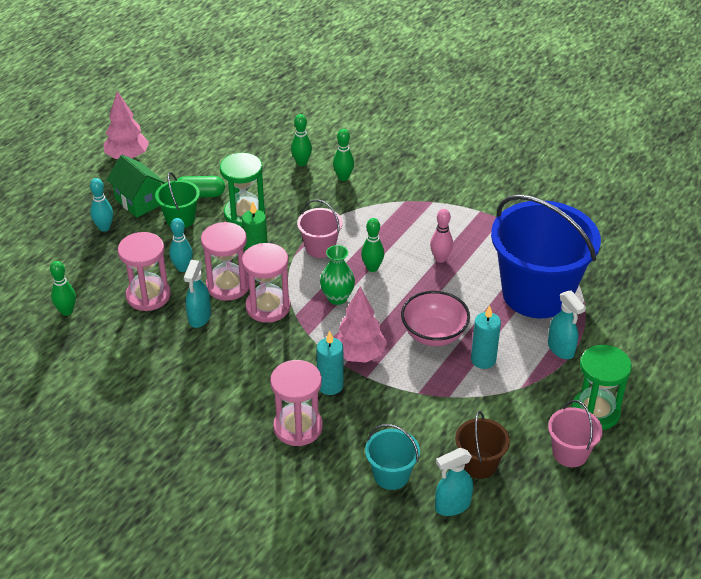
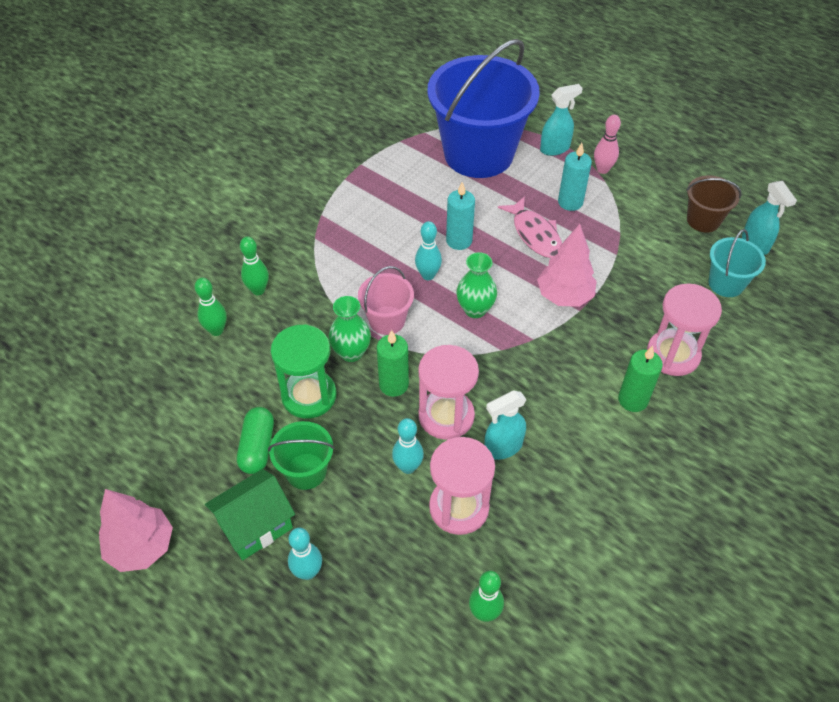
camera: 85 degrees left, 10 degrees up
turquoise spray bottle [184,260,211,328] -> turquoise spray bottle turned 135 degrees clockwise [484,390,527,460]
pink hourglass [242,243,291,323] -> none
turquoise candle [316,331,344,395] -> turquoise candle moved to [446,182,475,250]
green bowling pin [361,218,384,272] -> turquoise bowling pin [415,221,442,280]
pink bowl [401,291,470,346] -> pink fish [498,196,562,258]
pink bowling pin [430,209,453,263] -> pink bowling pin moved to [594,115,621,174]
pink bucket [548,400,603,467] -> none
green hourglass [571,345,632,430] -> none
none -> green vase [328,296,371,362]
none -> green candle [618,346,663,412]

